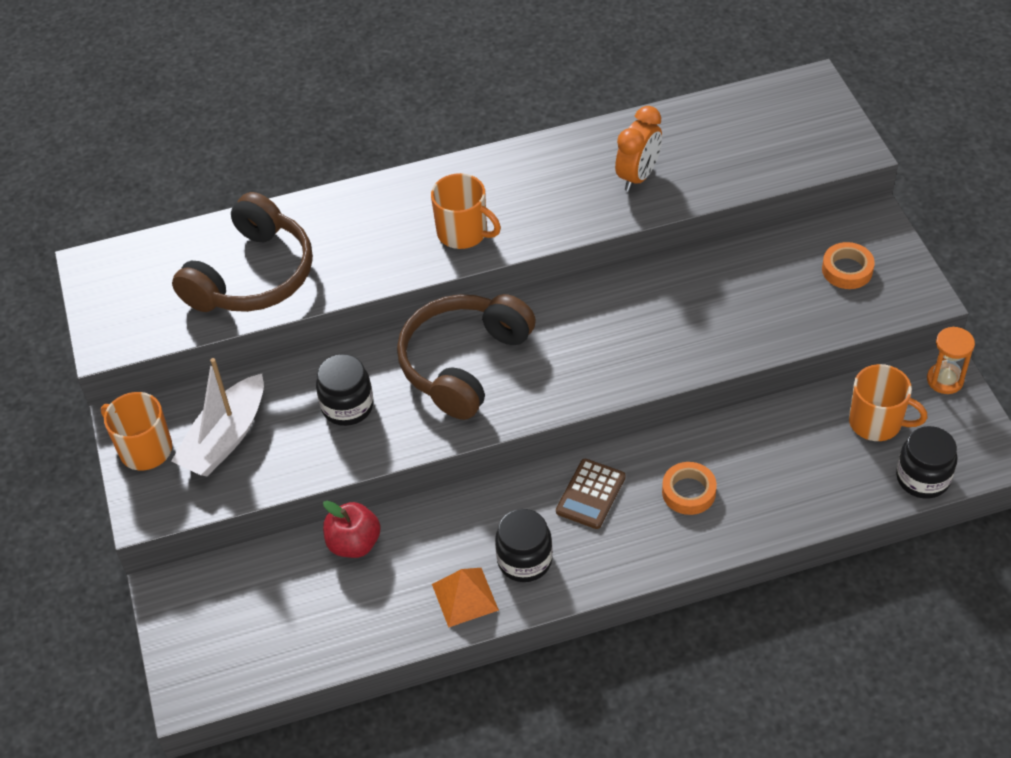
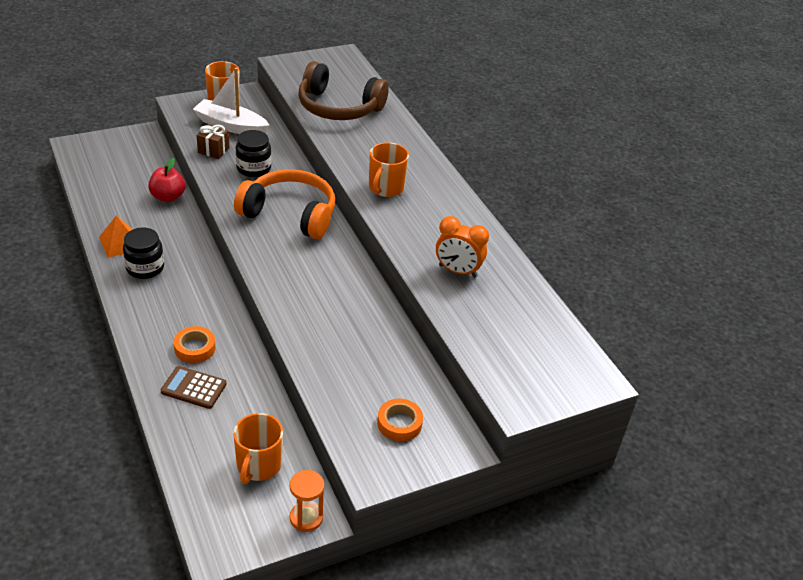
camera: 75 degrees right, 10 degrees down
brown headphones [397,294,536,420] -> orange headphones [234,169,335,239]
brown calculator [556,459,626,529] -> brown calculator moved to [161,366,227,409]
black jar [896,426,957,499] -> none
none -> brown gift [197,124,229,159]

